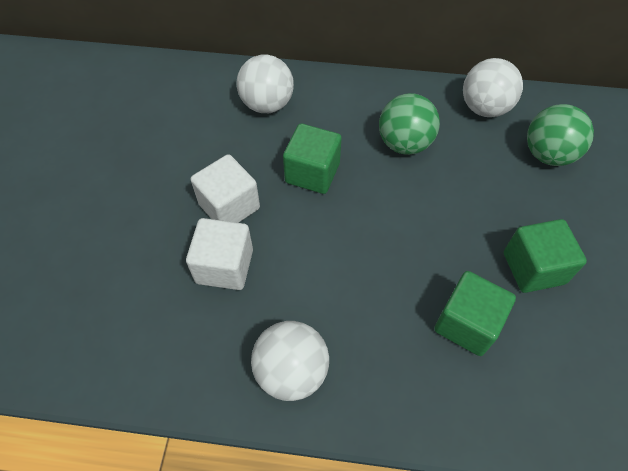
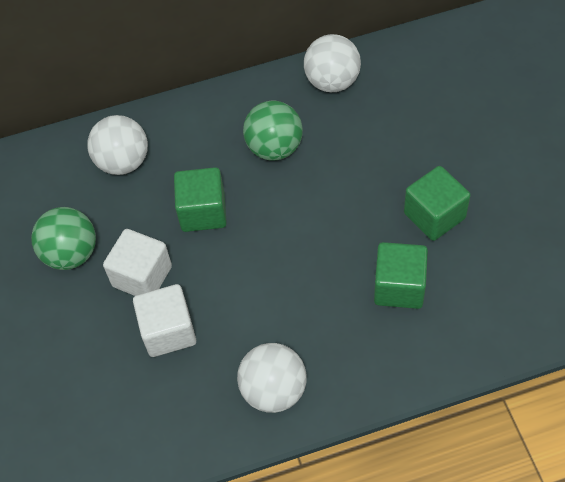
camera: 20 degrees left, 0 degrees up
green ball [527,104,594,166] -> green ball moved to [31,207,96,270]

